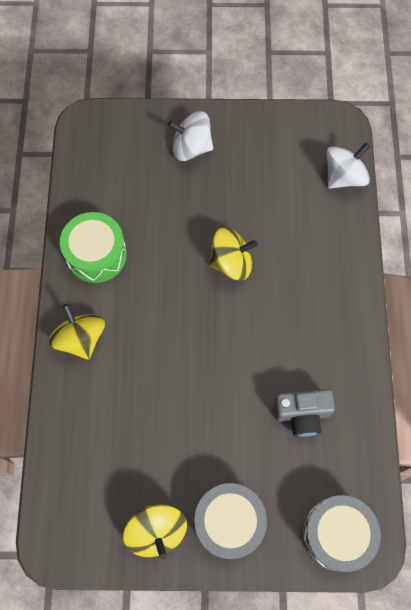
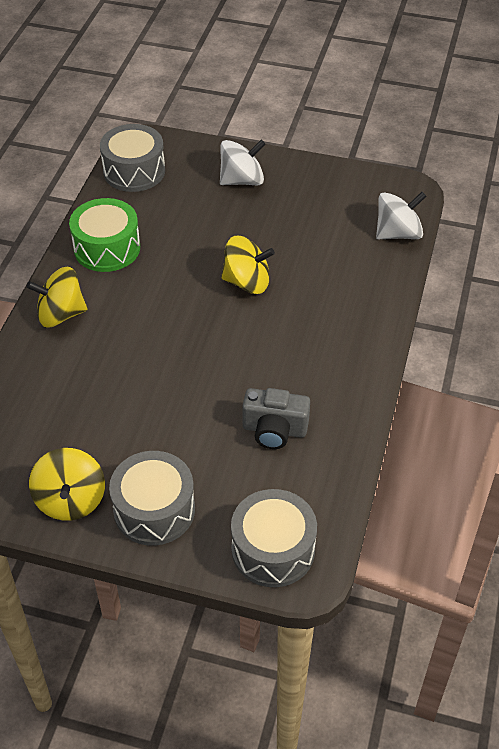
camera: 15 degrees right, 20 degrees down
yellow spinning top [49,304,105,360] -> yellow spinning top turned 90 degrees counterclockwise [26,267,88,327]
white spinning top [168,111,213,161] -> white spinning top turned 135 degrees clockwise [220,140,265,185]
none -> grey drum [100,124,165,192]

